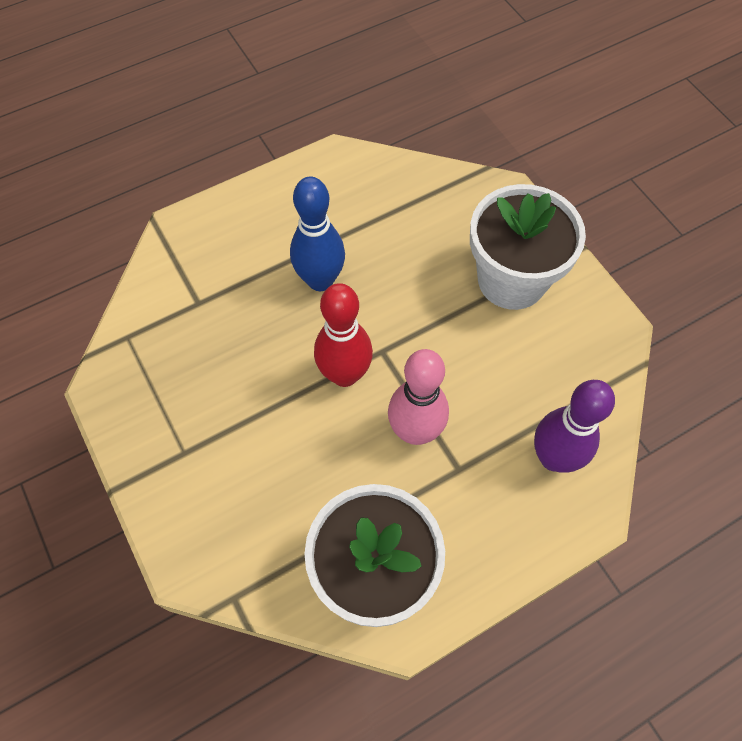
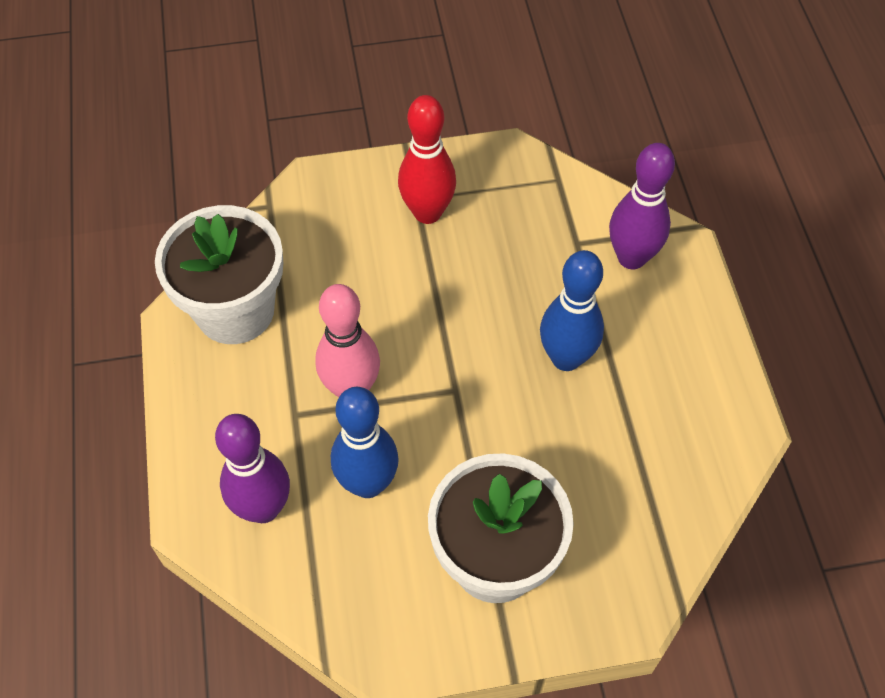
camera: 110 degrees right, 5 degrees down
red bowling pin [314,283,373,387] -> red bowling pin moved to [398,95,456,224]
none -> blue bowling pin [331,387,399,498]
none -> purple bowling pin [609,143,675,269]

